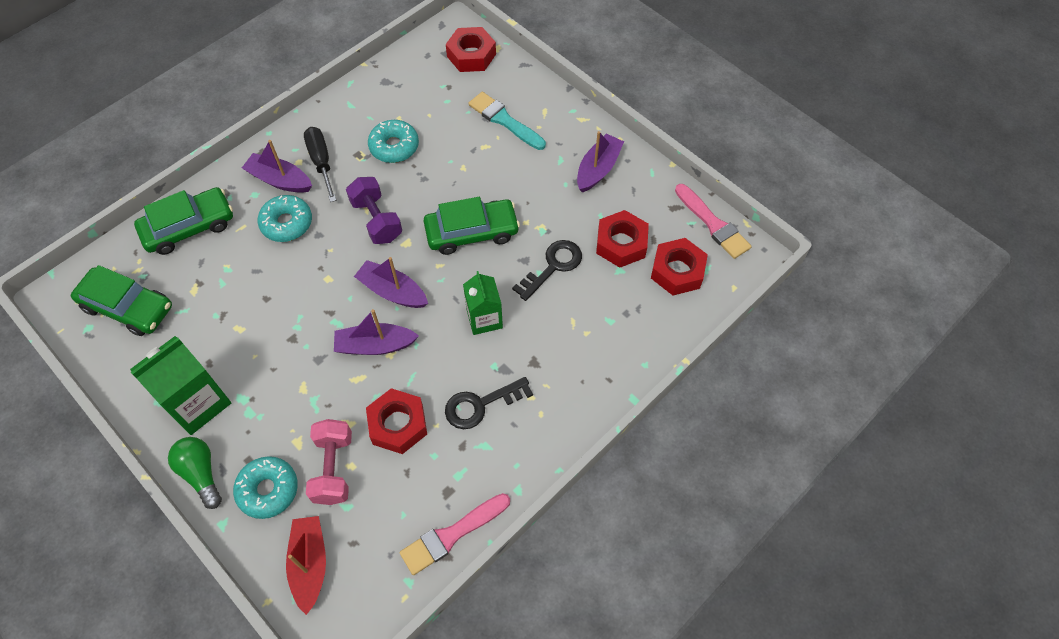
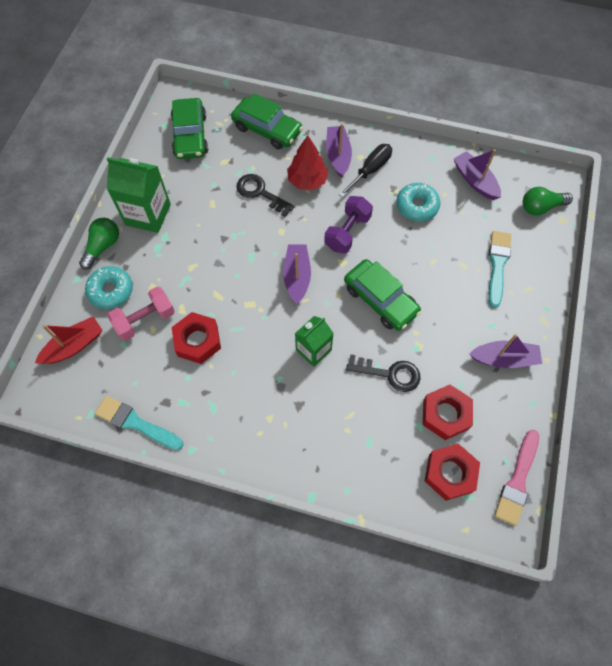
camera: 60 degrees right, 5 degrees up
turquoise donut [258,195,312,242] -> red tree [287,135,328,190]
purple boat [334,309,419,355] -> purple boat moved to [454,149,501,200]
pink brush [399,493,510,575] -> turquoise brush [95,396,183,450]
black key [445,377,533,429] -> black key moved to [236,174,295,217]
red nut [446,27,496,72] -> green light bulb [523,187,573,216]

